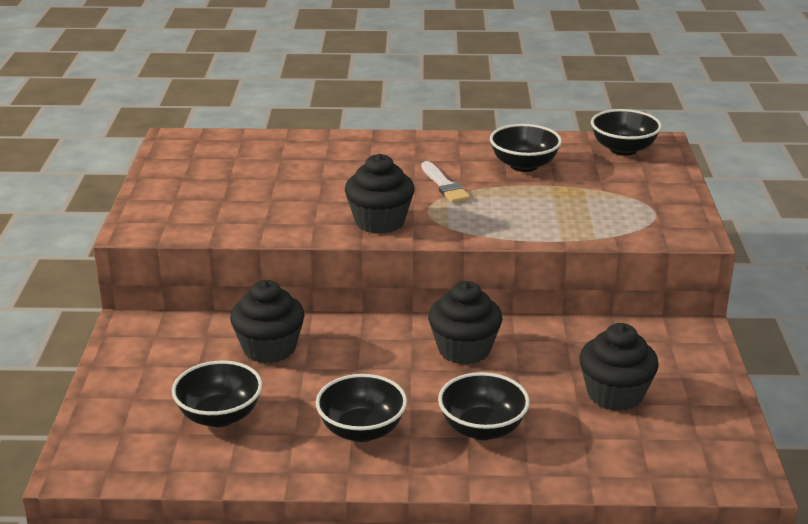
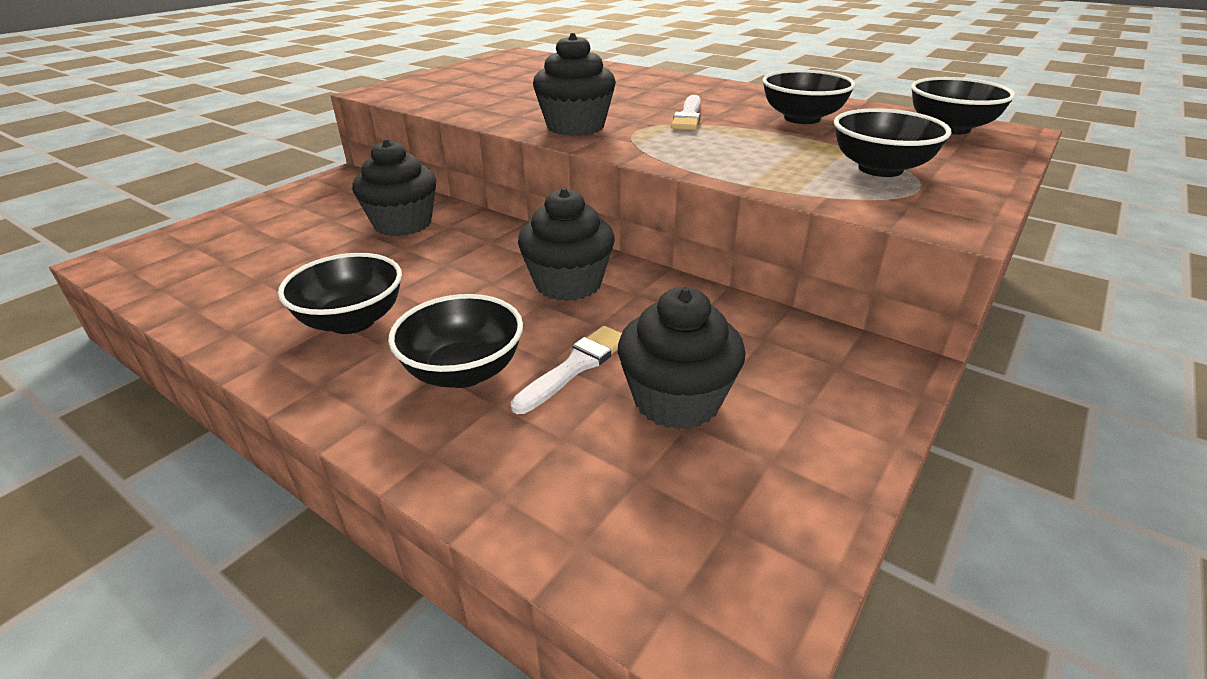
camera: 35 degrees right, 5 degrees up
black bowl [172,361,262,427] -> black bowl moved to [834,108,952,177]
none -> white brush [511,326,622,414]

